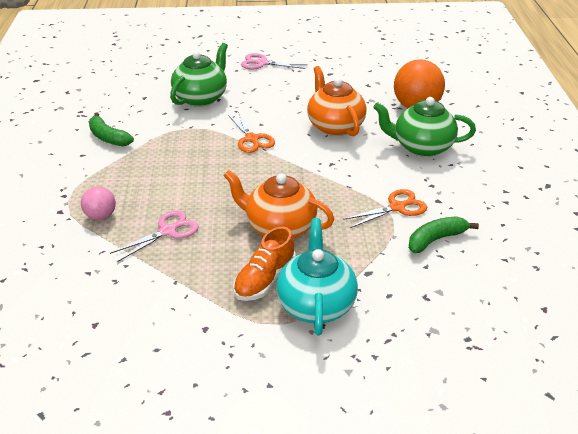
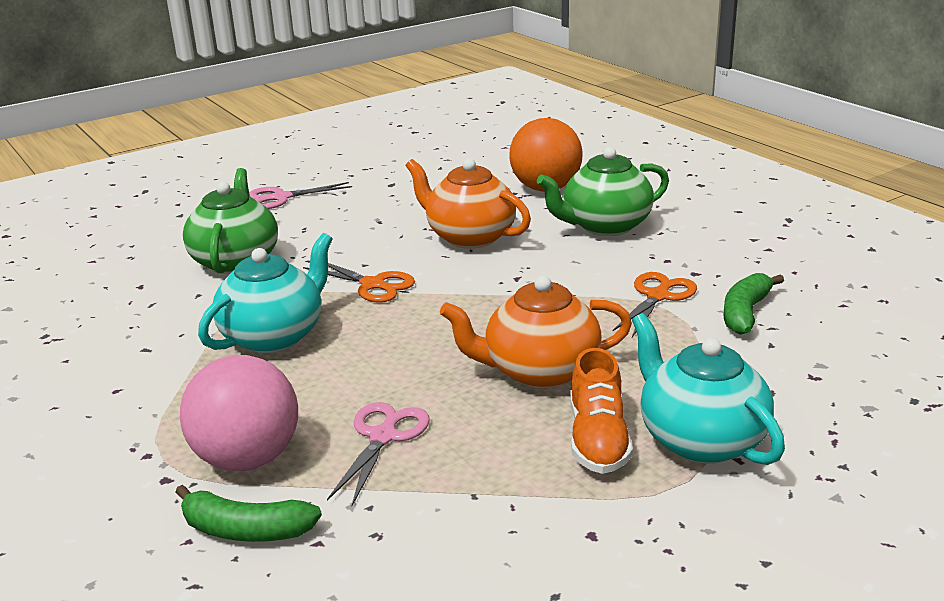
camera: 30 degrees left, 10 degrees down
pink ball [81,186,116,220] -> pink ball [180,355,298,471], size x1.83
green banana [89,113,134,146] -> green banana moved to [175,485,322,542]
none -> turquoise teapot [198,233,333,353]

